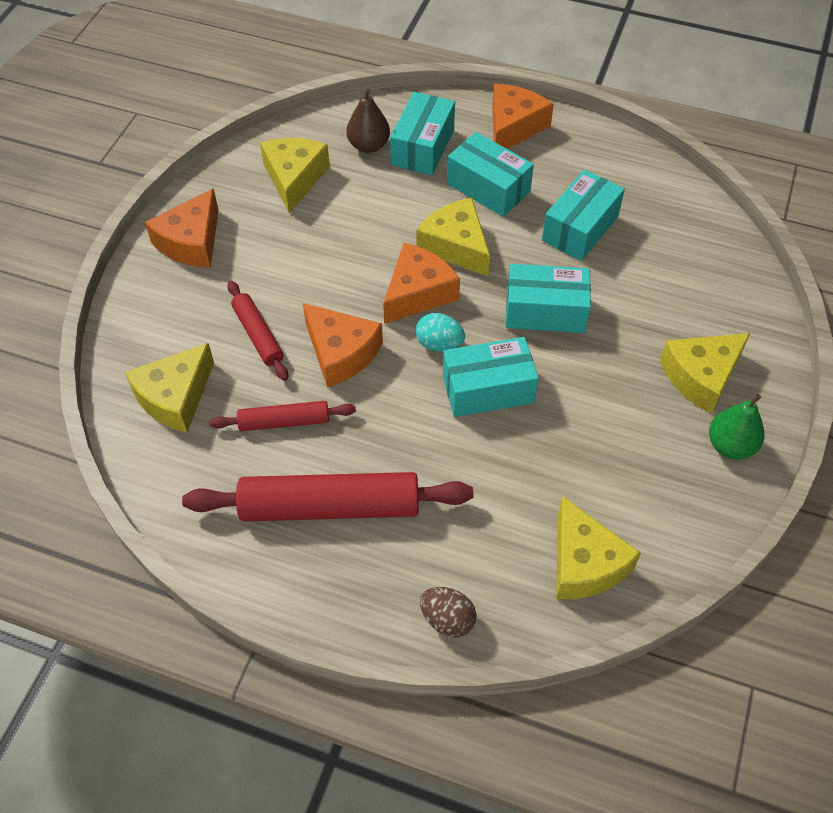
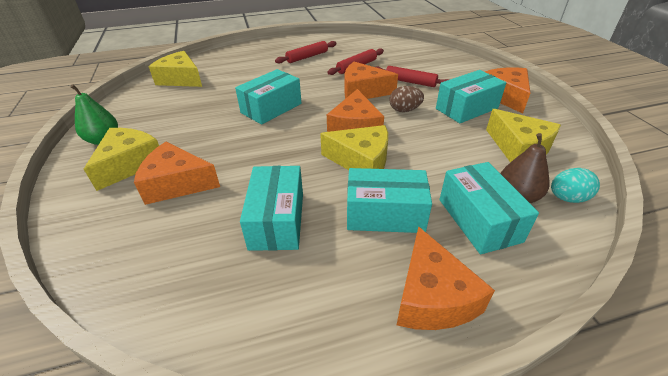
camera: 145 degrees right, 15 degrees down
yellow cheese [125,343,214,432] -> none
red rolling pin [182,472,473,522] -> red rolling pin [275,41,337,64], size x0.53
turquoise egg [416,313,465,352] -> turquoise egg moved to [551,168,600,203]
brown egg [420,587,476,638] -> brown egg moved to [390,86,424,112]
turquoise box [506,264,591,333] -> turquoise box moved to [436,70,506,123]
none -> orange cheese [134,142,220,205]

